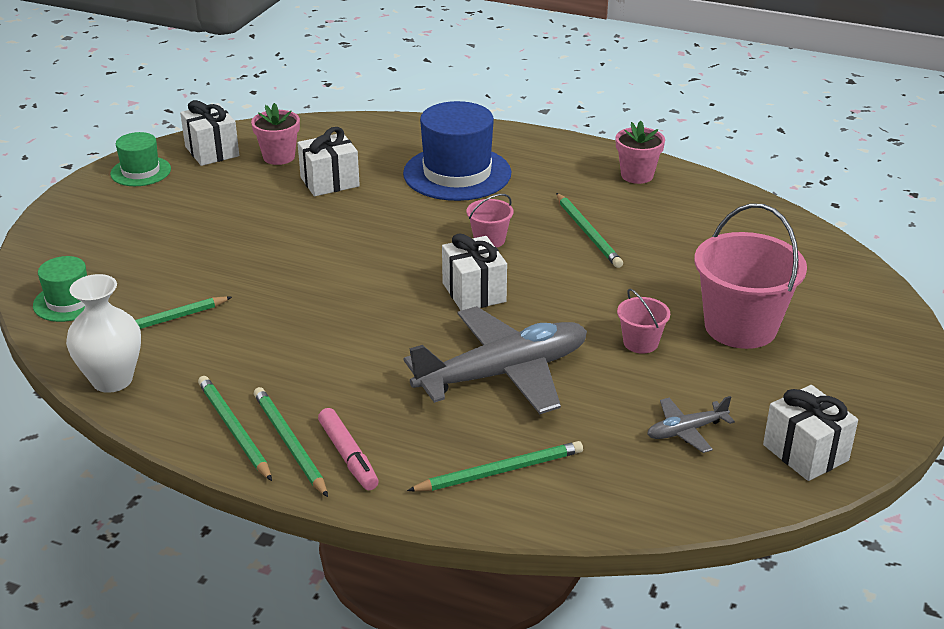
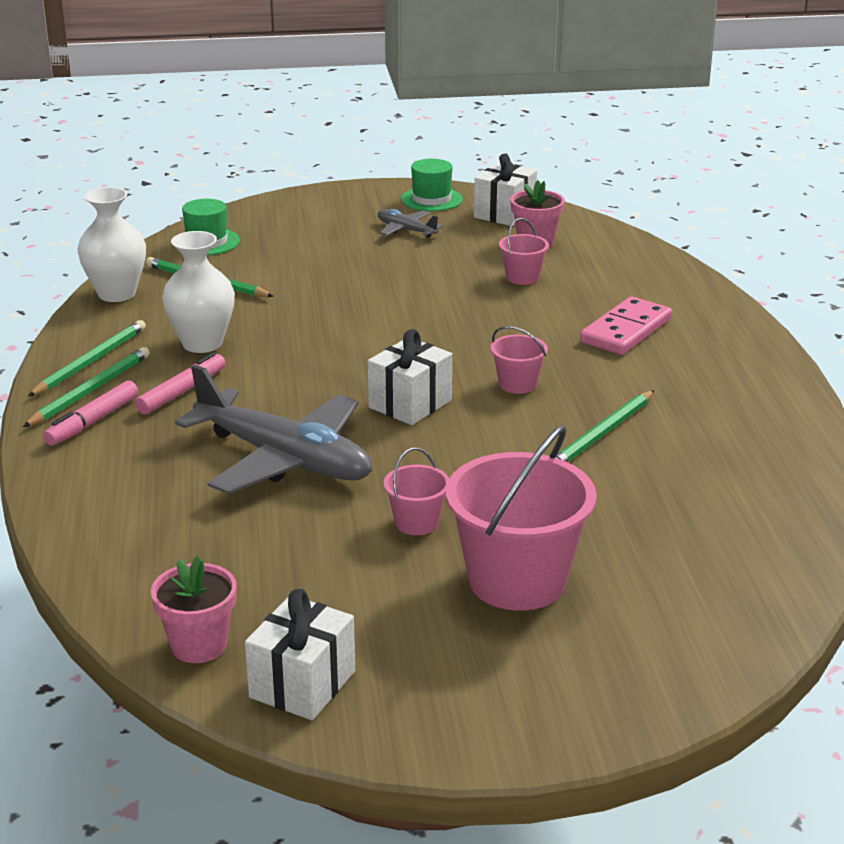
camera: 60 degrees right, 5 degrees down
white gift [298,127,360,196] -> pink bucket [499,218,549,285]
blue hat [403,101,511,201] -> pink domino [580,297,672,355]
green pencil [407,441,583,492] -> none
pink flower pot [616,121,665,184] -> pink flower pot moved to [151,556,237,663]
grey plane [647,396,735,453] -> grey plane moved to [378,209,444,238]
none -> pink marker [135,352,225,414]
none -> white vase [162,231,235,353]

